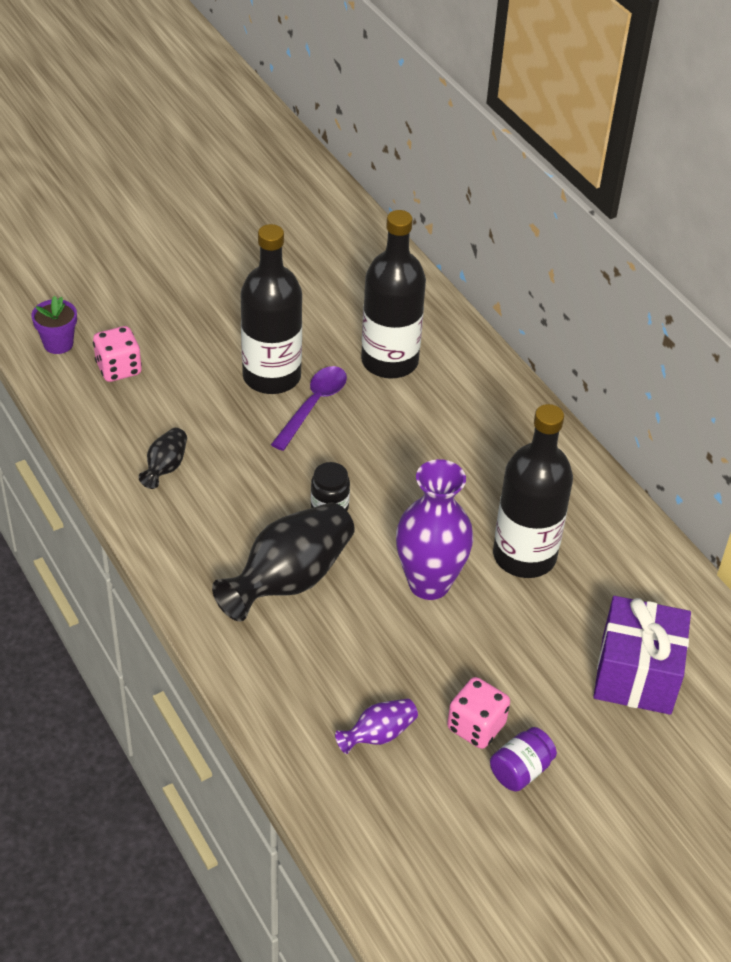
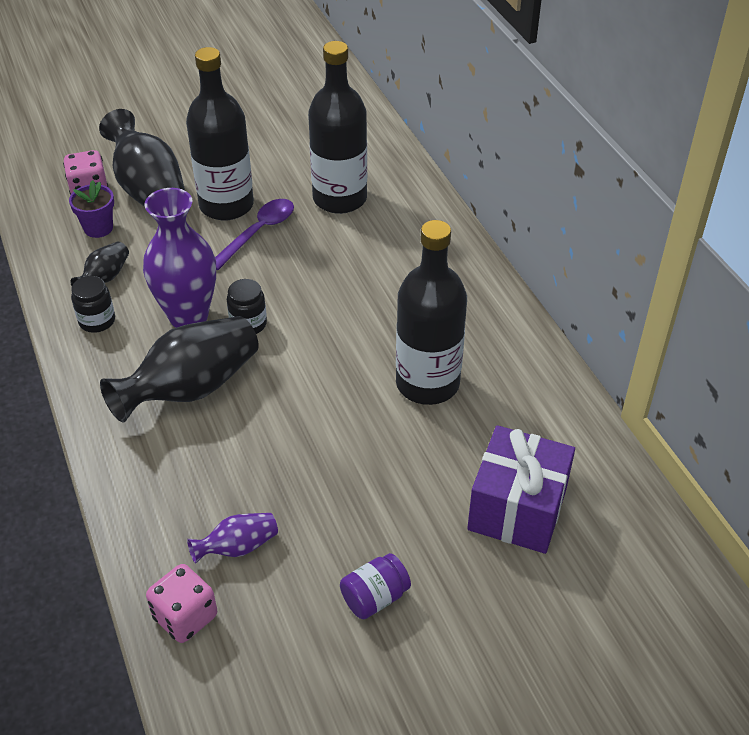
camera: 10 degrees right, 0 degrees up
purple flower pot [31,296,77,354] -> purple flower pot moved to [69,180,114,238]
purple vase [396,459,473,600] -> purple vase moved to [143,188,216,328]
pink dice [447,677,510,749] -> pink dice moved to [146,564,217,643]
none -> black jar [71,276,115,333]
none -> black vase [99,109,185,207]

